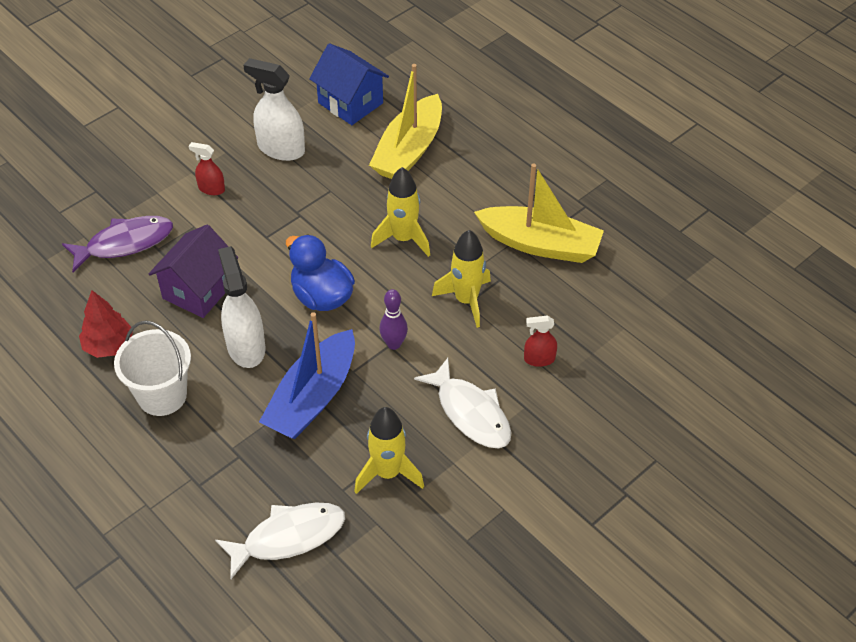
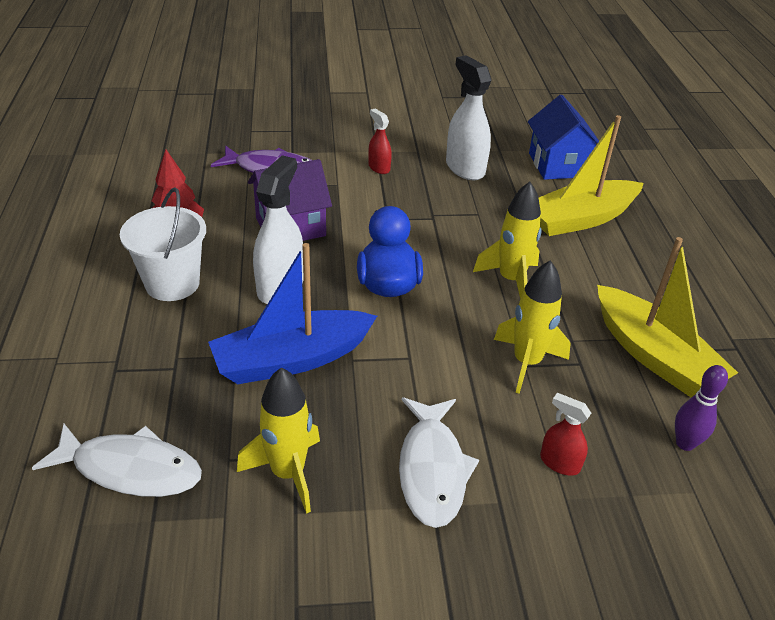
camera: 35 degrees right, 10 degrees down
purple bowling pin [379,289,408,350] -> purple bowling pin moved to [675,365,728,451]

